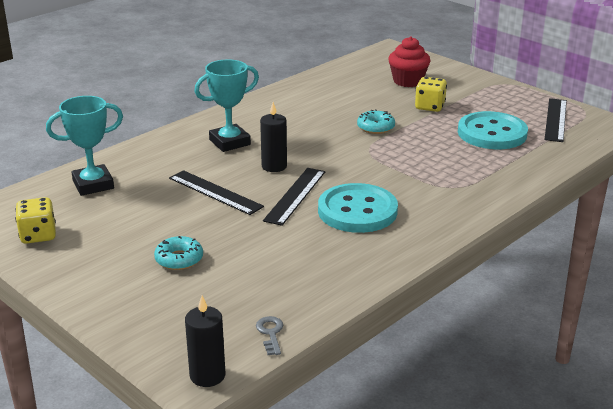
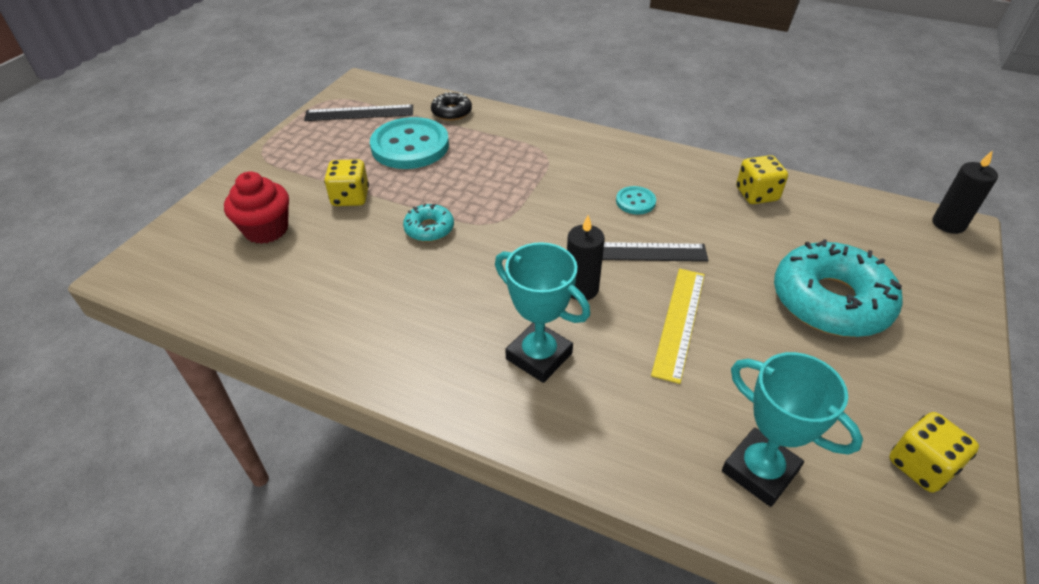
camera: 110 degrees left, 15 degrees up
turquoise donut [154,236,203,270] -> turquoise donut [774,239,903,337], size x2.08
black ruler [169,170,264,215] -> yellow ruler [651,269,705,384]
grey key [256,316,283,355] -> none
turquoise button [318,183,398,233] -> turquoise button [616,186,656,215], size x0.46
none -> black donut [431,91,472,121]
none -> yellow dice [736,155,788,204]

